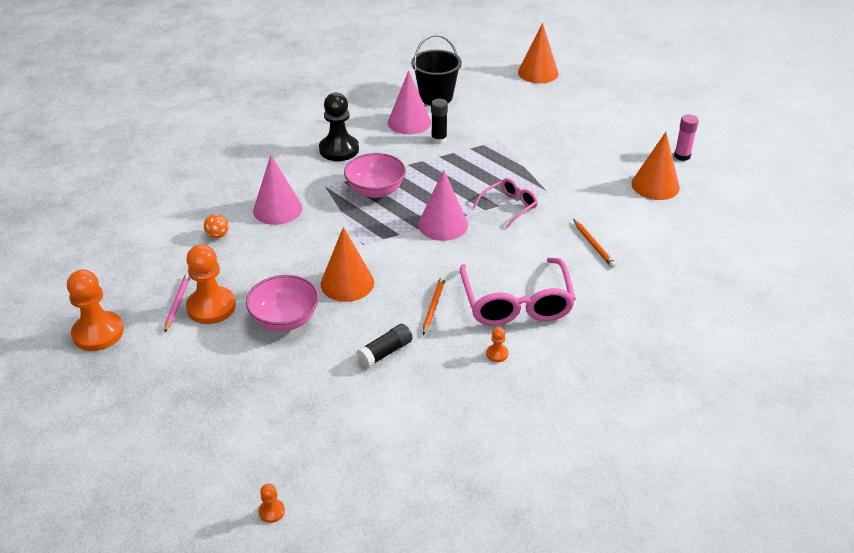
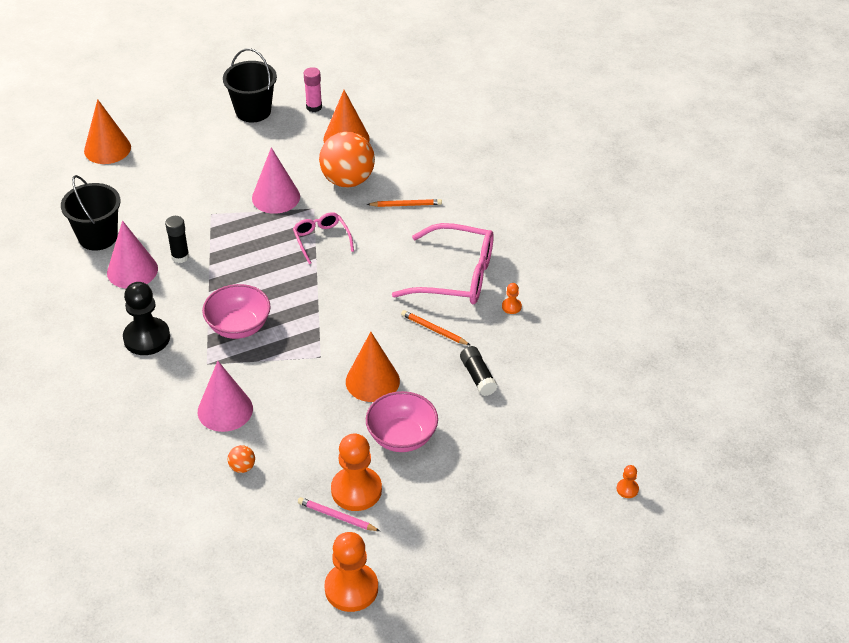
camera: 70 degrees left, 5 degrees up
pink cone [418,170,468,241] -> pink cone moved to [252,147,300,214]
none -> black bucket [223,48,277,123]
none -> orange ball [319,132,375,187]

